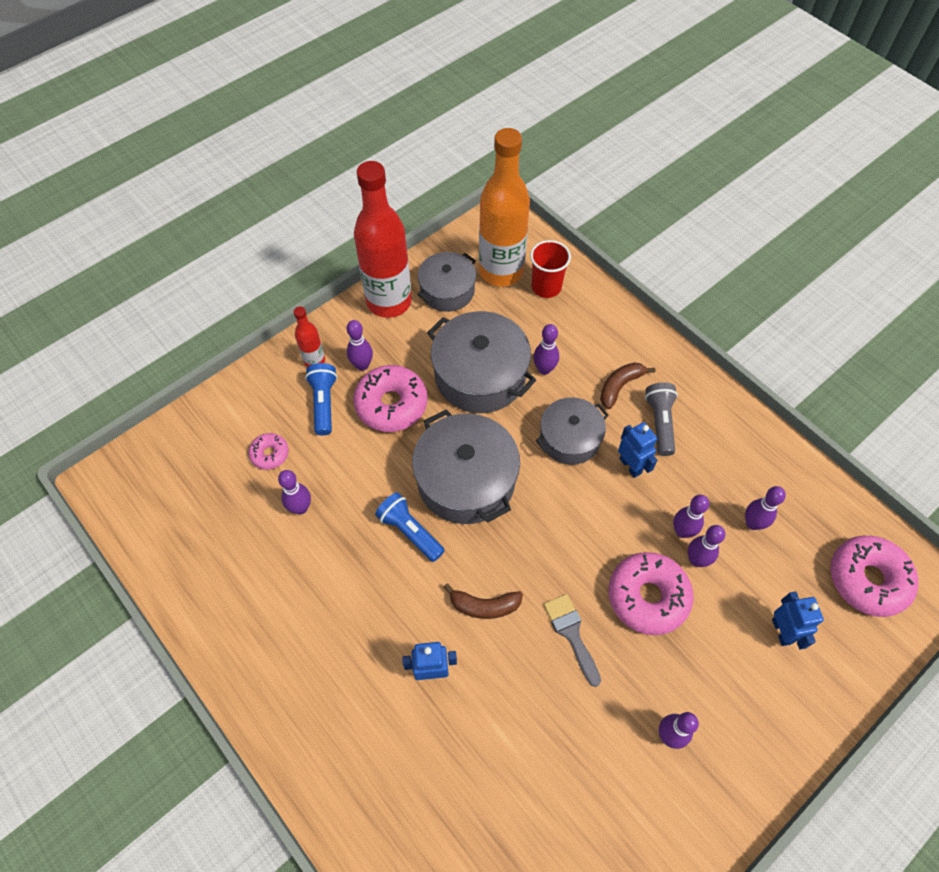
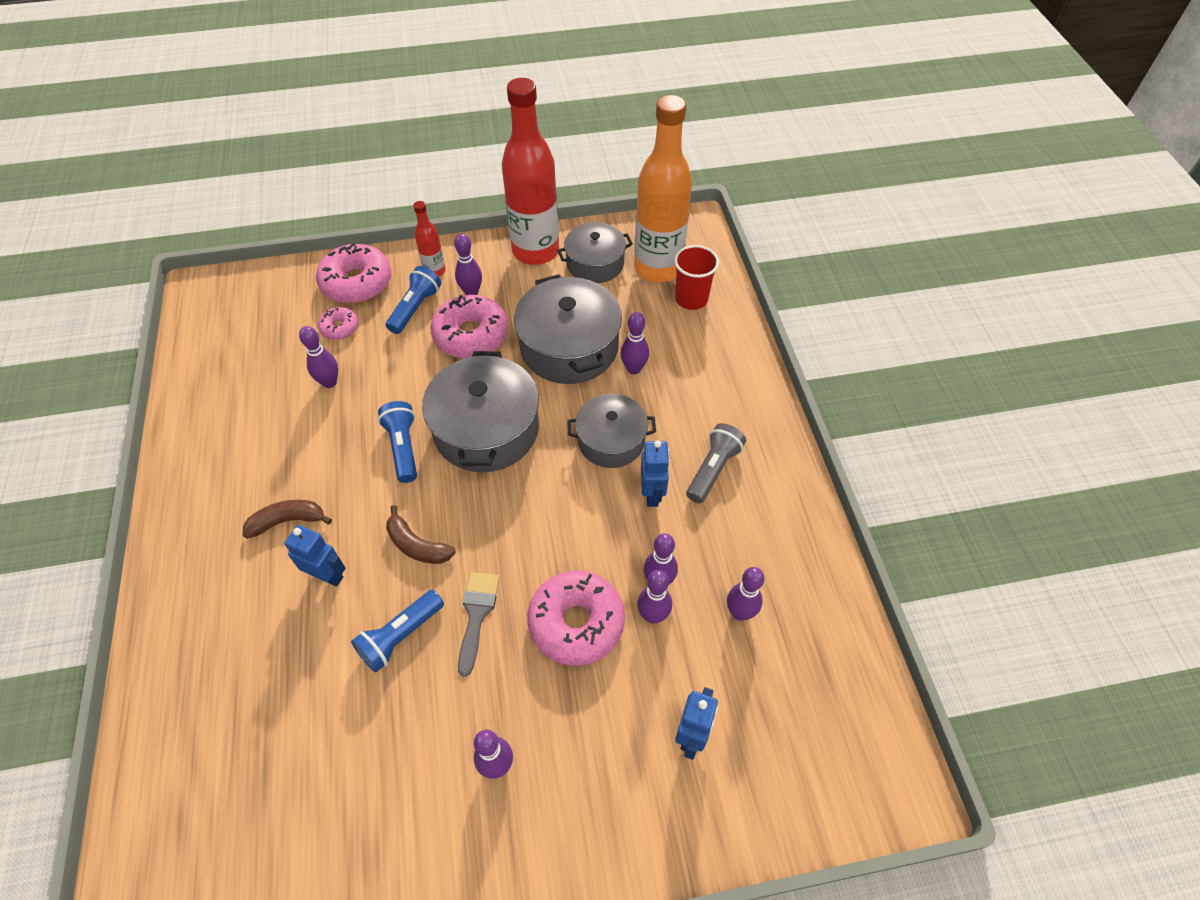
camera: 30 degrees right, 5 degrees down
brown banana [600,362,655,409] -> brown banana moved to [243,500,332,539]
pink donut [831,536,918,617] -> pink donut moved to [316,243,391,304]
none -> blue flashlight [351,590,444,672]

